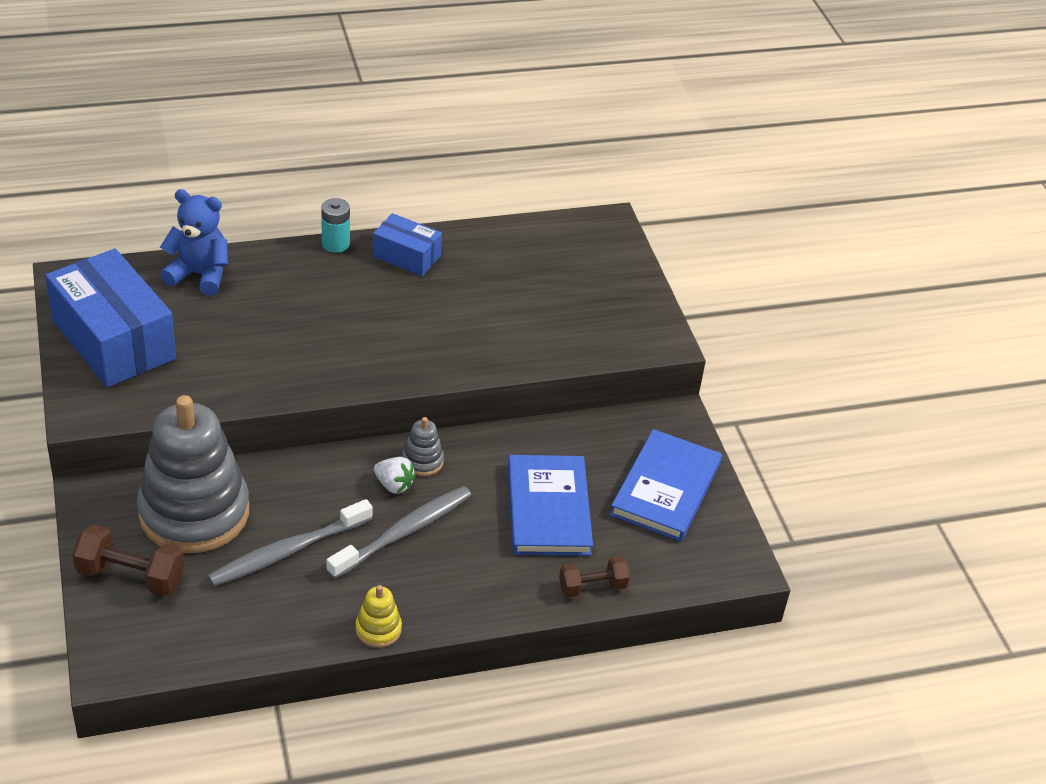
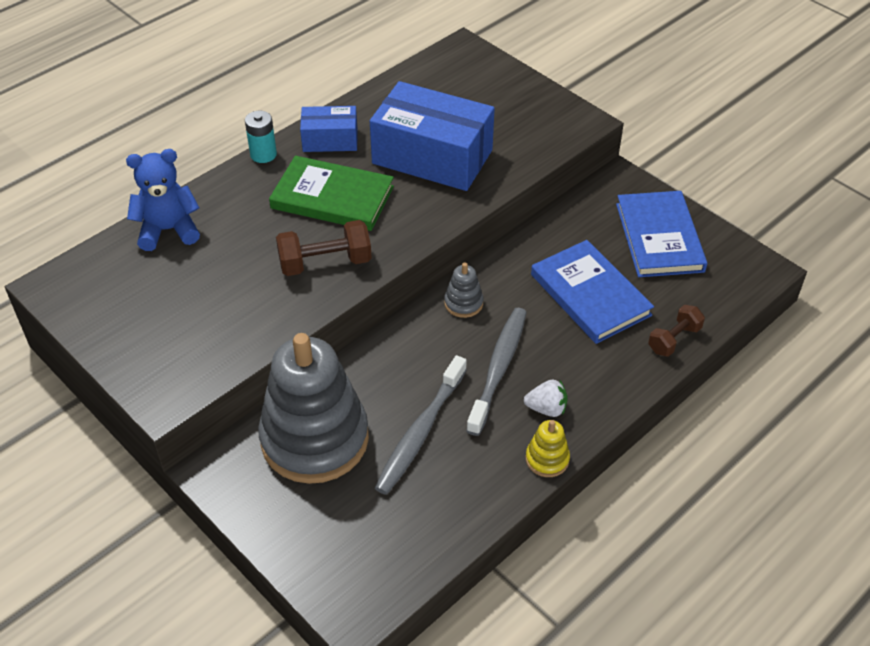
camera: 25 degrees left, 5 degrees up
blue box [45,249,176,387] -> blue box moved to [370,81,495,191]
brown dumbbell [72,525,184,596] -> brown dumbbell moved to [276,220,372,276]
white strawberry [374,457,416,494] -> white strawberry moved to [524,380,568,417]
none -> green book [269,156,394,231]

